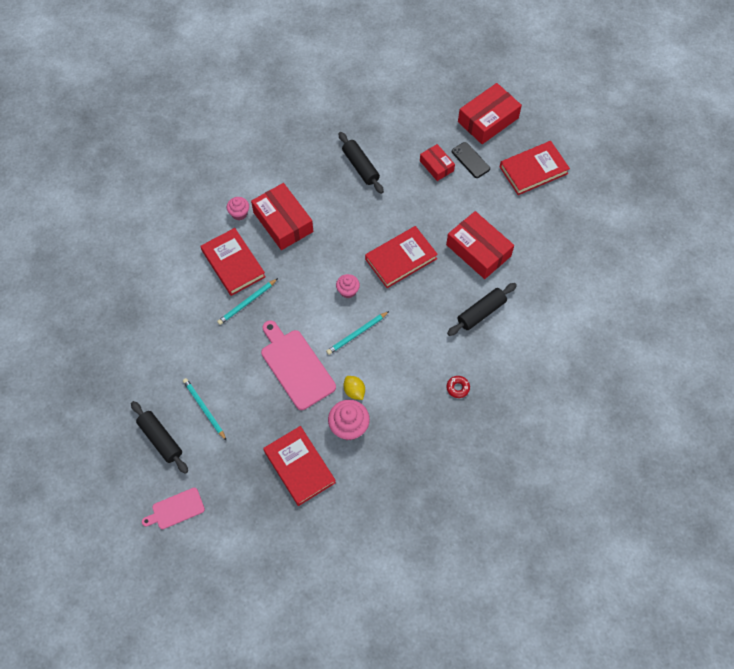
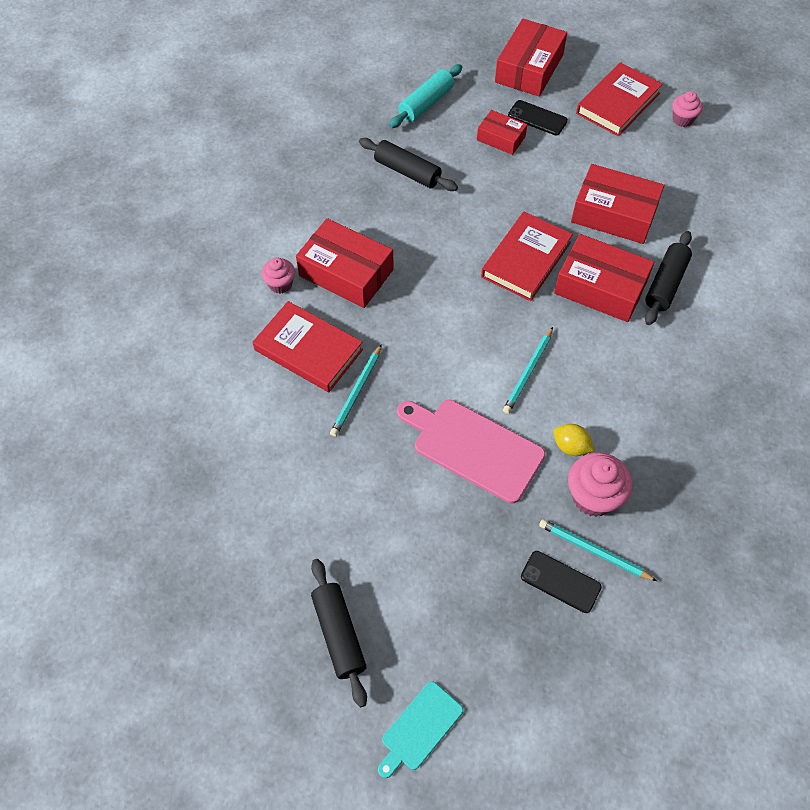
camera: 25 degrees left, 5 degrees down
black rolling pin [131,401,188,474] -> black rolling pin turned 45 degrees clockwise [311,559,367,707]
pink cutting board [142,488,205,529] -> turquoise cutting board [378,681,463,778]
turquoise pencil [183,378,227,441] -> turquoise pencil moved to [539,519,657,581]
red book [263,426,336,506] -> black phone [521,551,602,613]
pink cupcake [336,274,360,298] -> pink cupcake moved to [672,91,703,127]
red donut [446,376,470,398] -> none
none -> turquoise rolling pin [389,64,462,128]
none -> red box [554,234,654,322]

